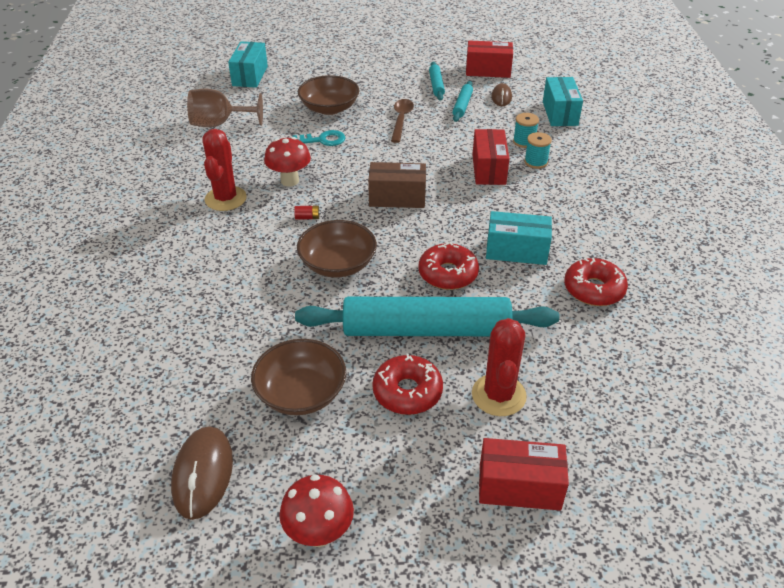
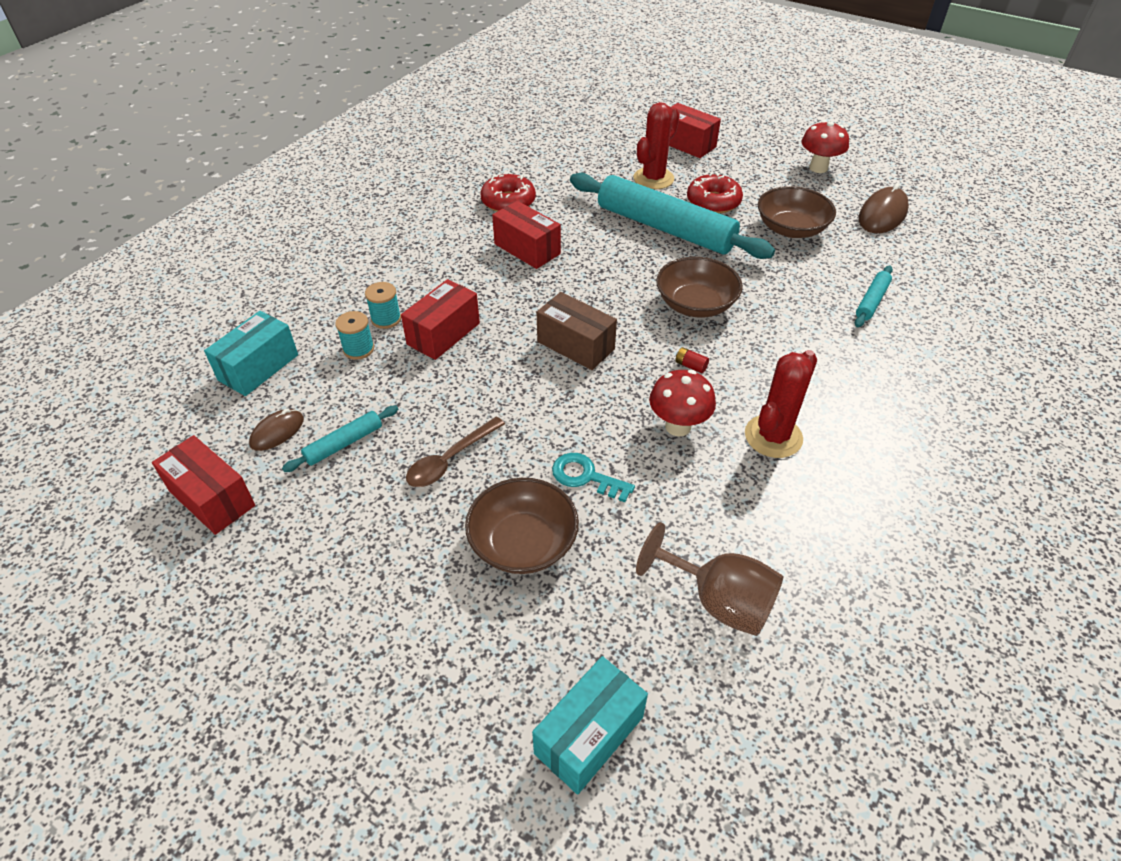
camera: 145 degrees left, 5 degrees up
red donut [419,242,479,290] -> none
turquoise rolling pin [429,62,445,101] -> turquoise rolling pin moved to [855,266,893,327]
turquoise box [486,211,552,265] -> red box [492,201,561,269]

